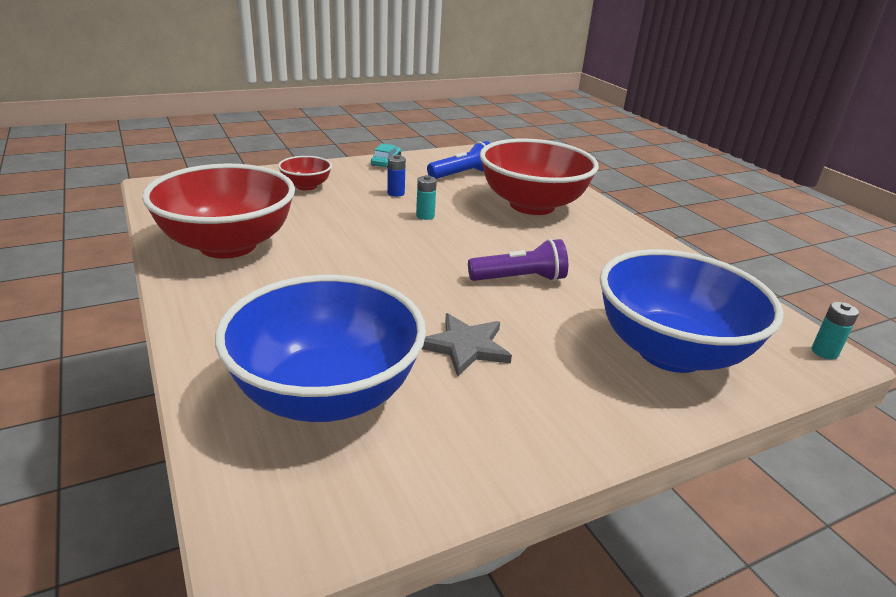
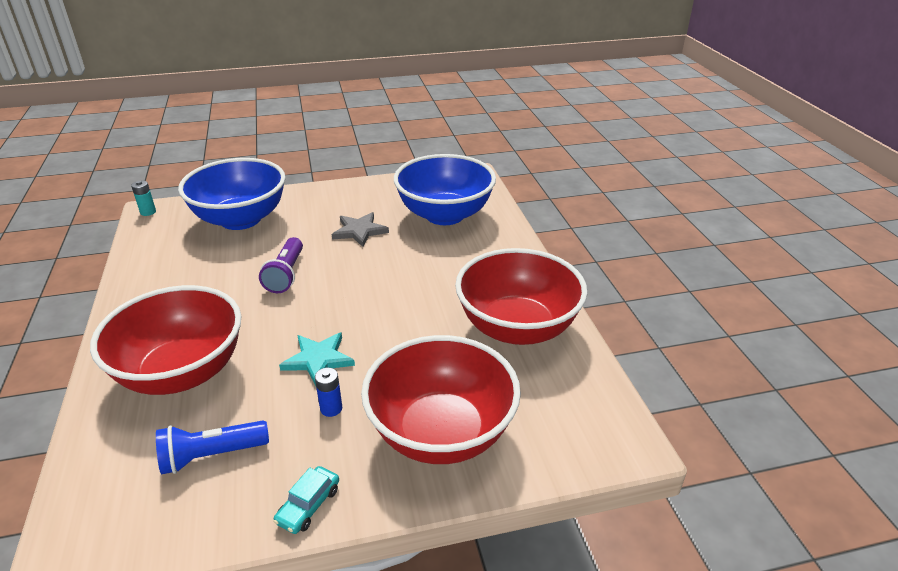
camera: 165 degrees left, 5 degrees up
red bowl [278,156,332,190] -> red bowl [361,335,521,464], size x2.17
turquoise battery [416,175,437,220] -> turquoise star [279,332,355,386]
purple flashlight [468,239,568,281] -> purple flashlight turned 90 degrees counterclockwise [259,237,303,293]

